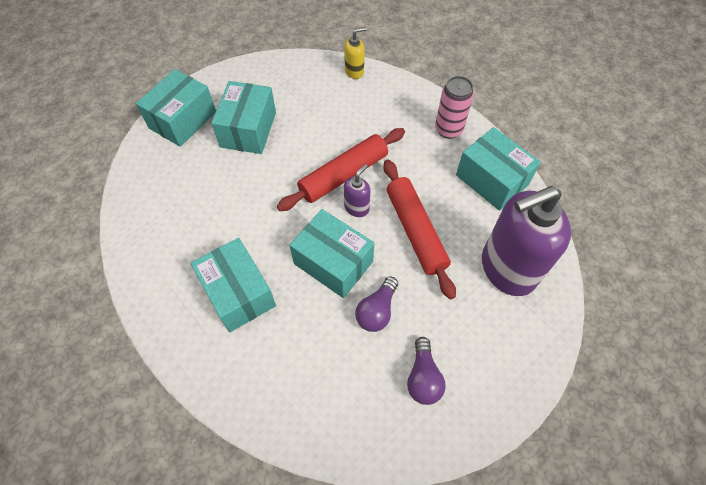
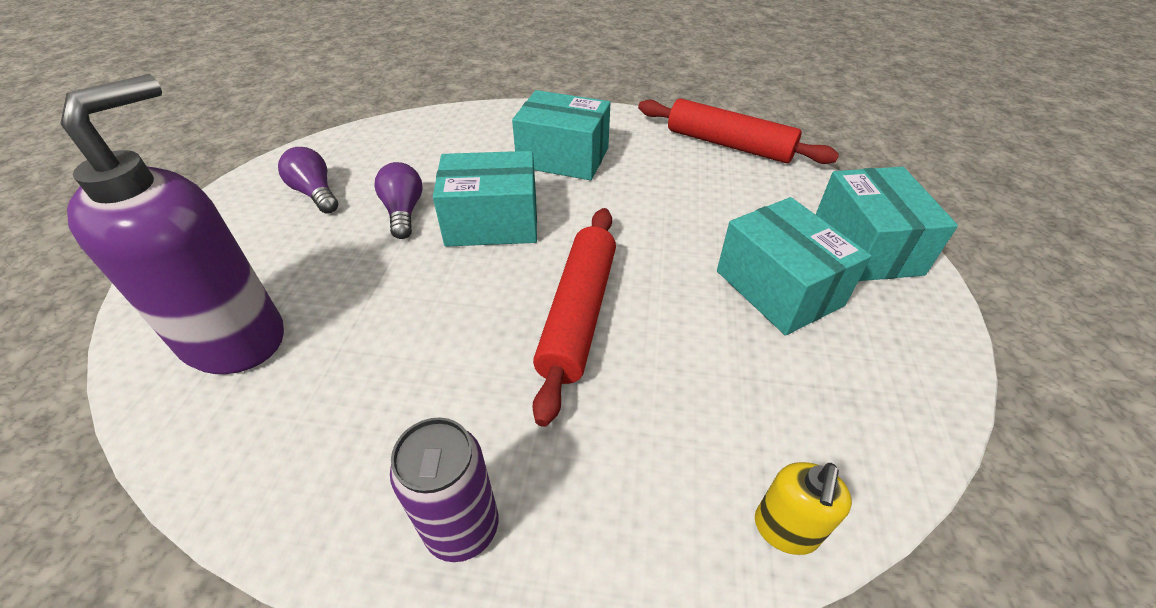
camera: 140 degrees right, 15 degrees down
purple soap dispenser [344,164,370,217] -> none
red rolling pin [383,160,456,299] -> red rolling pin moved to [638,99,839,164]
pink can [435,76,474,139] -> purple can [390,417,498,562]
turquoise box [456,127,541,211] -> none

